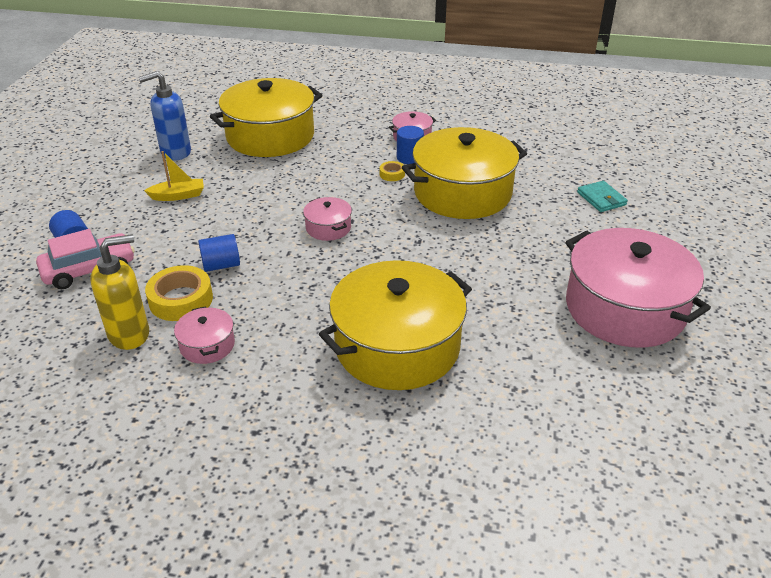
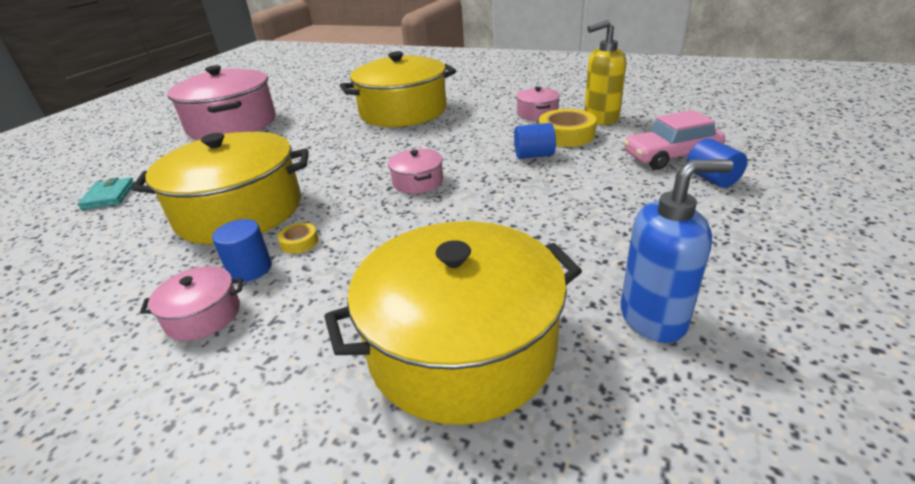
camera: 165 degrees left, 5 degrees down
yellow boat [144,151,204,201] -> none

